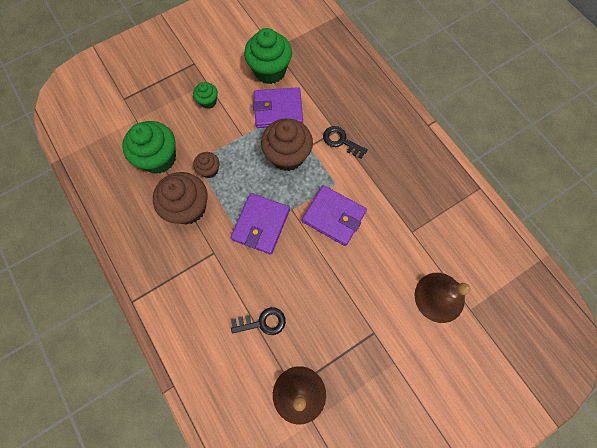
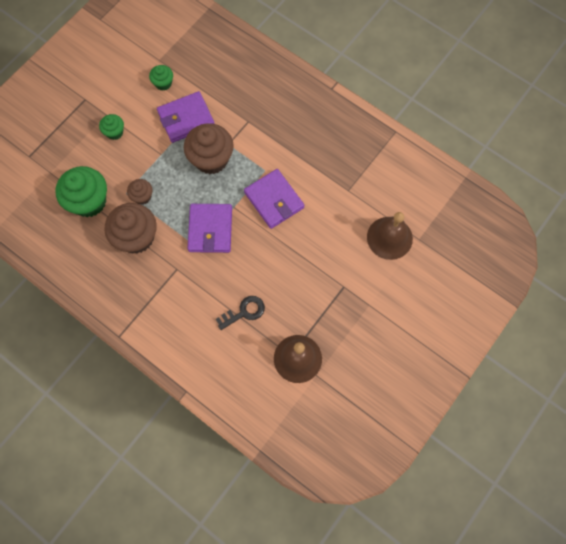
camera: 20 degrees left, 0 degrees up
green cupcake [244,28,292,84] -> green cupcake [149,65,173,91], size x0.51
purple wallet [302,185,367,246] -> purple wallet turned 45 degrees clockwise [244,169,304,229]
black key [323,126,368,159] -> none

